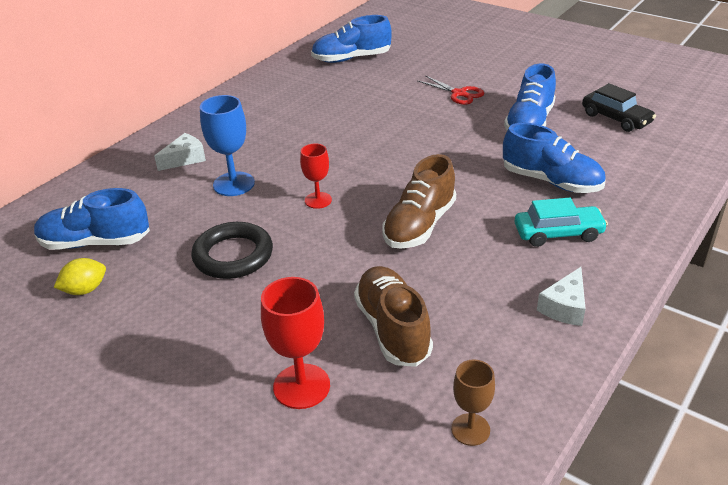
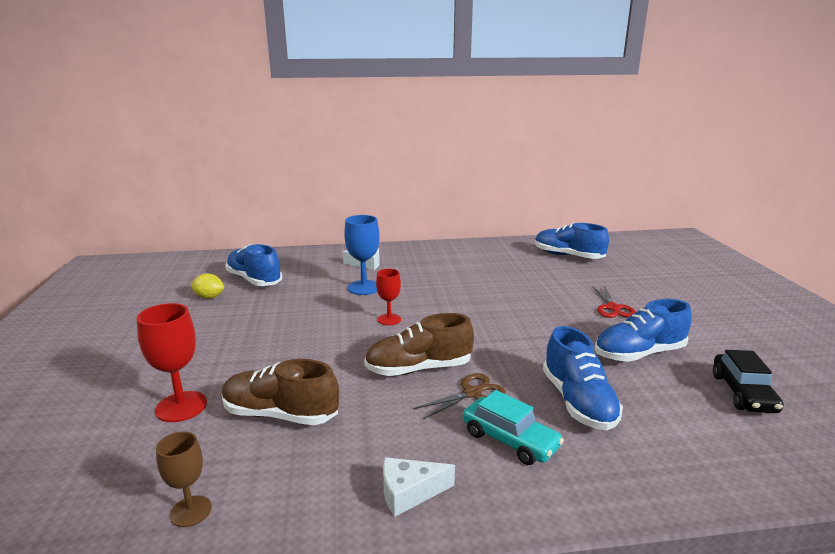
camera: 45 degrees right, 15 degrees down
black ring [191,222,273,279] -> none
brown shoe [354,266,433,367] -> brown shoe turned 105 degrees counterclockwise [222,359,339,425]
none -> brown scissors [413,373,506,419]

